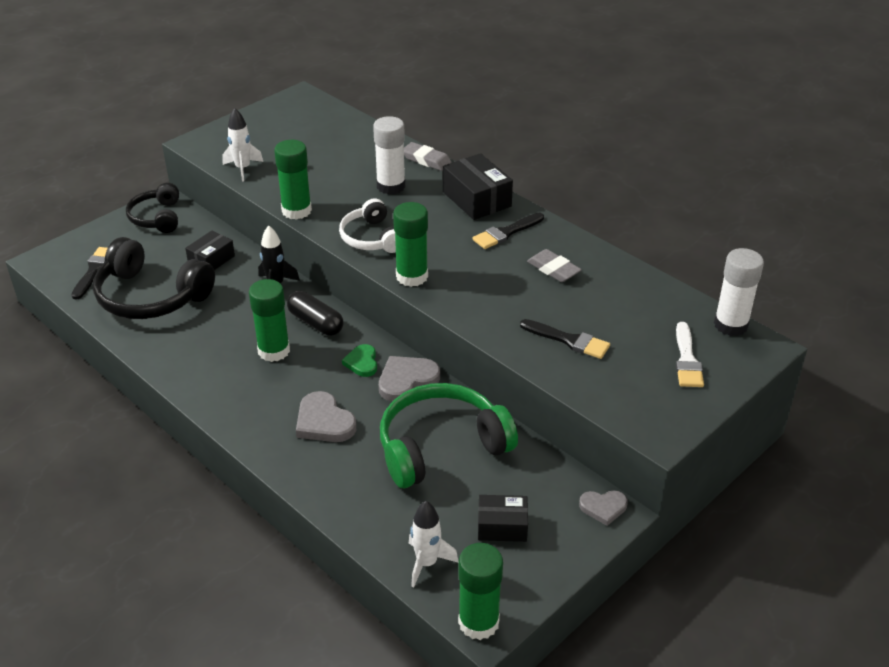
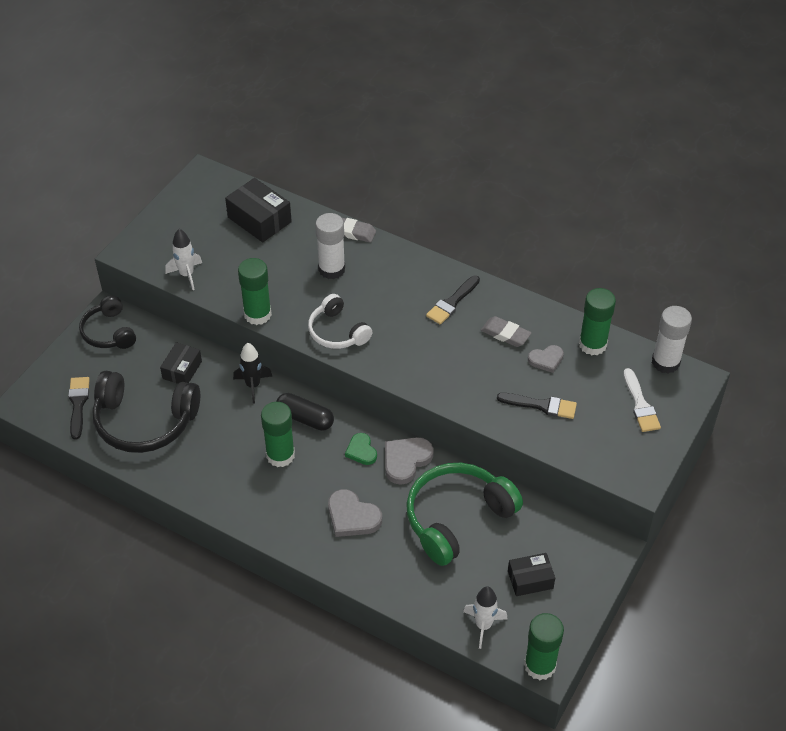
camera: 15 degrees left, 10 degrees up
green glue stick [393,202,428,287] -> green glue stick moved to [579,288,616,355]
black box [443,153,513,220] -> black box moved to [225,178,292,242]
grey heart [579,490,628,526] -> grey heart moved to [528,345,564,373]

